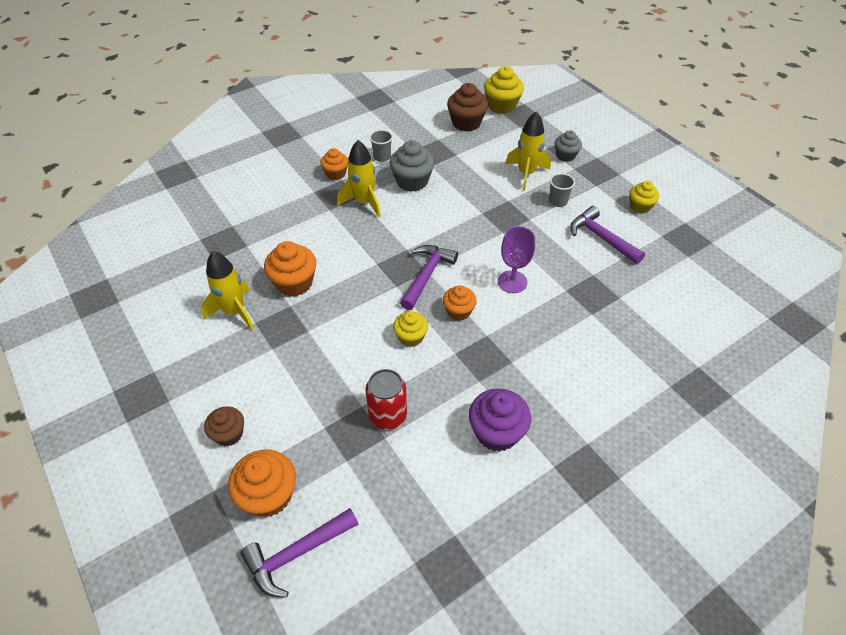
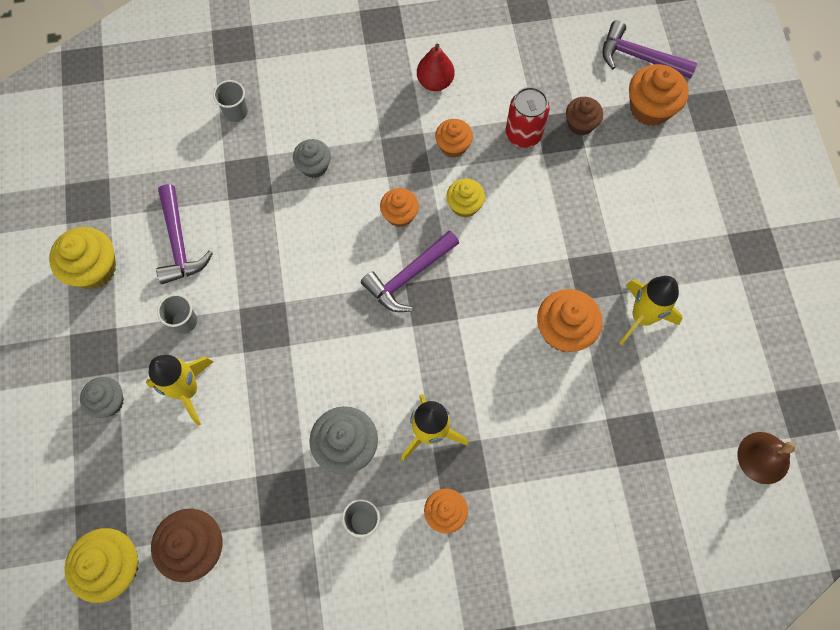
camera: 155 degrees left, 20 degrees up
brown cupcake [204,406,244,446] -> brown cupcake moved to [566,97,603,136]
purple hammer [241,508,358,598] -> purple hammer turned 150 degrees counterclockwise [602,20,697,79]
purple cupcake [469,388,531,452] -> red pear [417,44,454,91]
purple goblet [498,226,535,293] -> none
yellow cupcake [629,181,659,214] -> yellow cupcake [49,227,116,289], size x1.57
none -> grey cup [213,80,248,122]
none -> grey cupcake [293,139,331,178]
none -> orange cupcake [435,119,473,158]
none -> brown bell [737,432,795,484]

